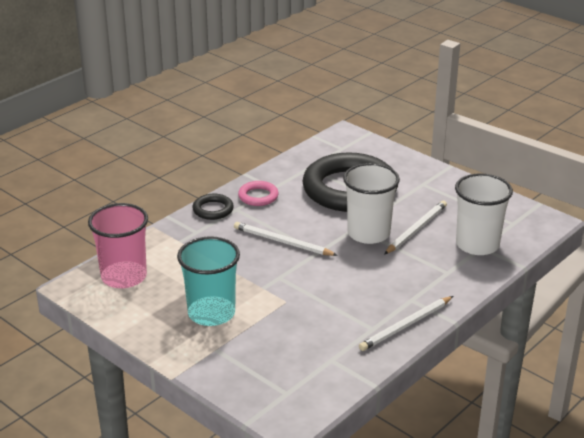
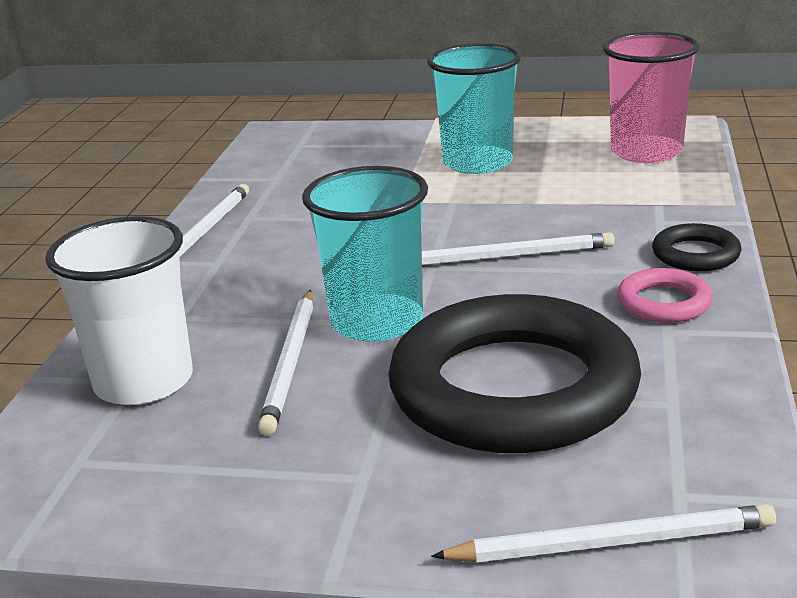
camera: 150 degrees right, 5 degrees down
white cup [343,163,400,244] -> turquoise cup [302,166,428,342]
none -> white pencil [431,504,776,562]

